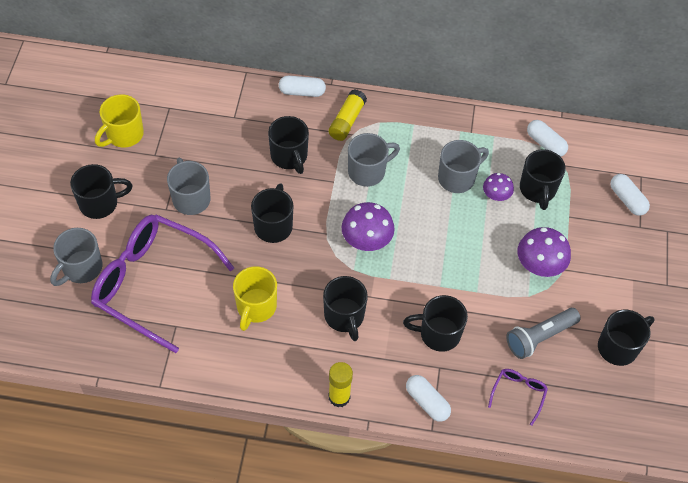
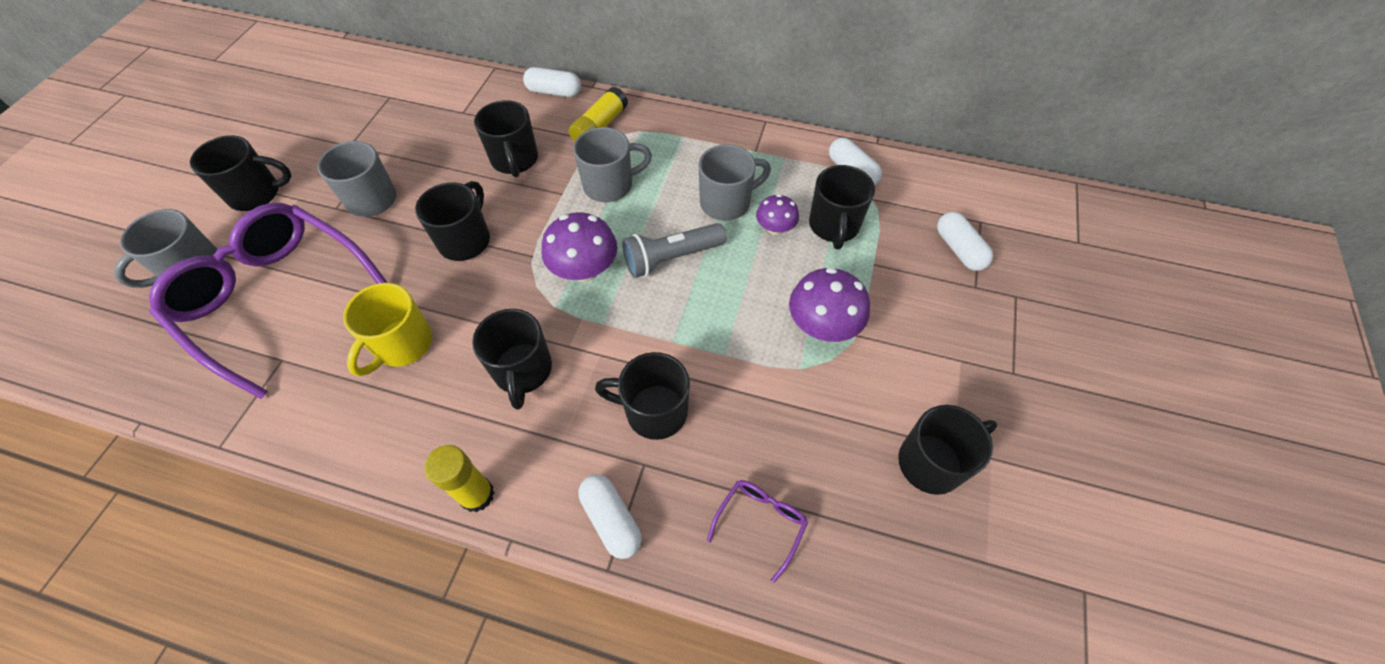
camera: 10 degrees right, 0 degrees up
yellow mug [95,94,144,148] -> none
grey flashlight [506,308,580,359] -> grey flashlight moved to [622,223,726,278]

